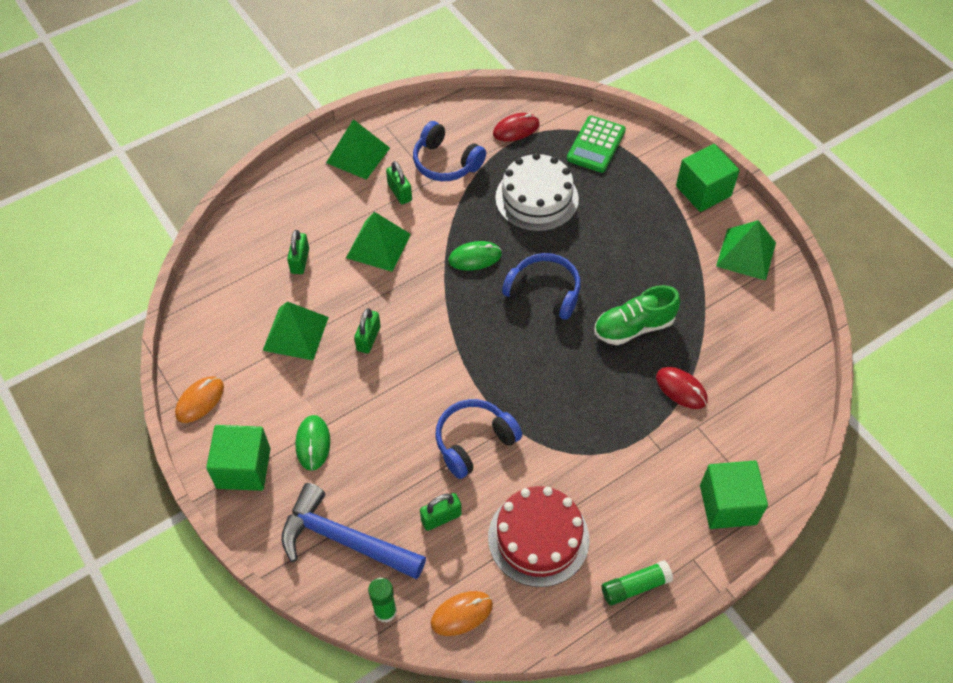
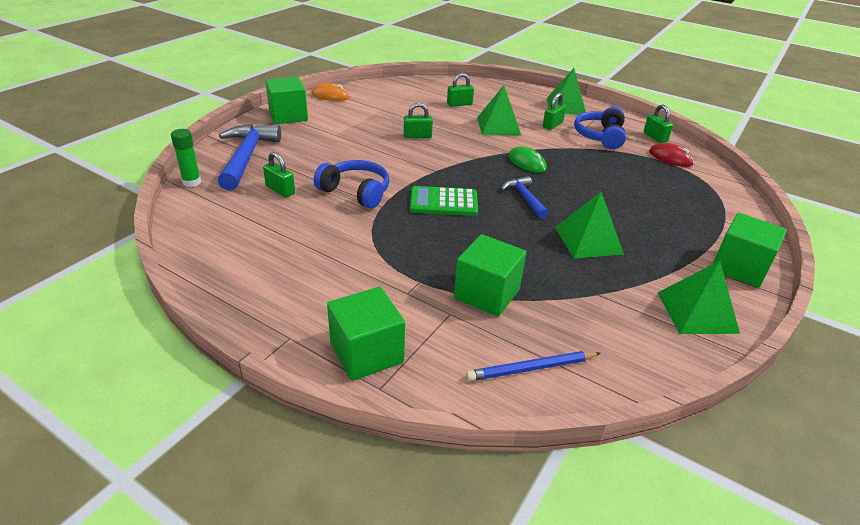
camera: 65 degrees right, 20 degrees down
green pyramid [263,301,329,360] -> green pyramid moved to [555,192,624,259]
green mouse [295,415,330,471] -> none
orange mouse [431,591,493,636] -> none
red cake [488,486,589,587] -> none
white cake [495,153,579,232] -> none
blue headphones [502,253,581,320] -> blue hammer [501,176,549,219]
green calculator [567,116,626,173] -> green calculator moved to [410,186,478,216]
green shoe [594,285,680,345] -> none
green glue stick [602,560,673,606] -> none
red mouse [656,367,708,409] -> green cube [454,234,527,317]
none -> blue pencil [466,351,600,381]
none -> green padlock [643,105,673,143]

